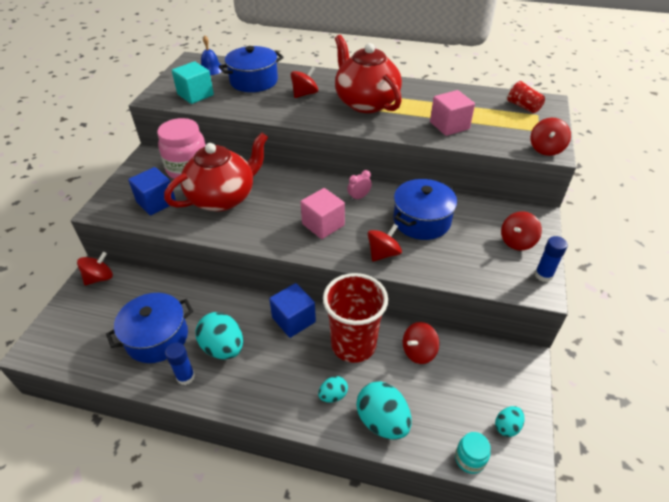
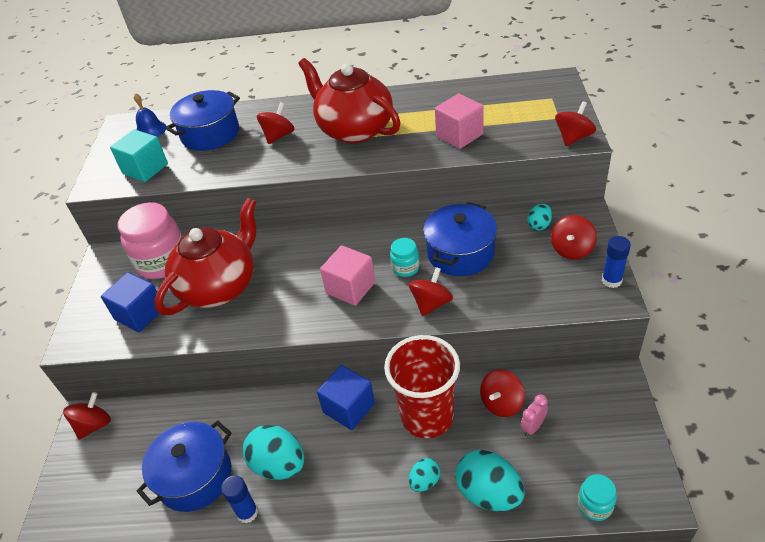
camera: 10 degrees left, 0 degrees up
pink clock [347,170,372,201] -> pink clock moved to [520,394,548,437]
turquoise egg [495,406,524,437] -> turquoise egg moved to [527,204,552,231]
red cup [506,79,545,113] -> none
red spinning top [530,118,571,156] -> red spinning top turned 150 degrees counterclockwise [555,101,596,146]
none -> turquoise jar [390,238,420,277]

